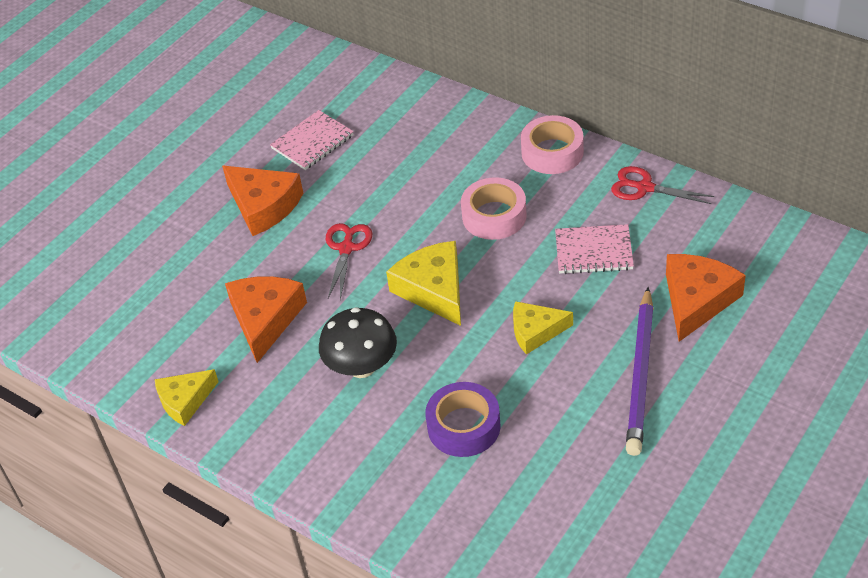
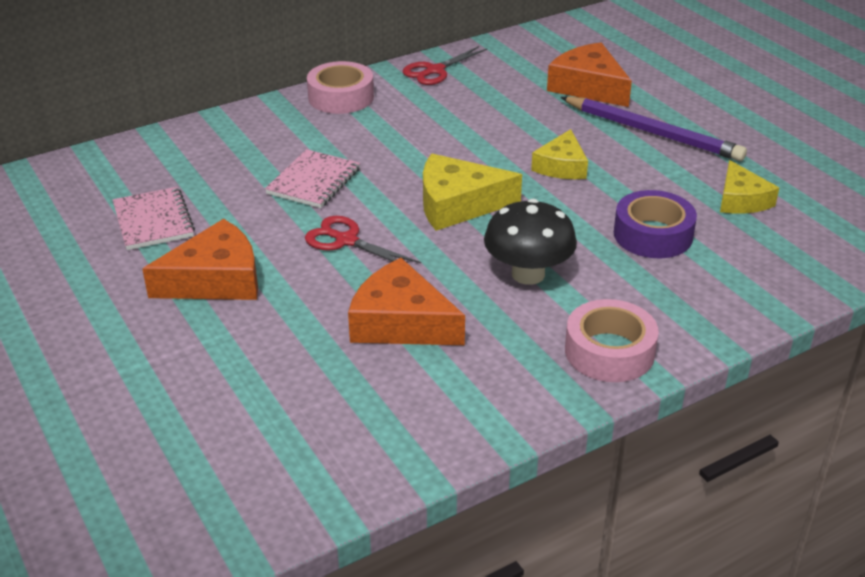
camera: 70 degrees left, 10 degrees down
yellow cheese [154,369,219,426] -> yellow cheese moved to [720,160,779,214]
pink tape [461,177,527,240] -> pink tape moved to [565,299,659,382]
pink notebook [555,224,634,274] -> pink notebook moved to [265,149,360,208]

